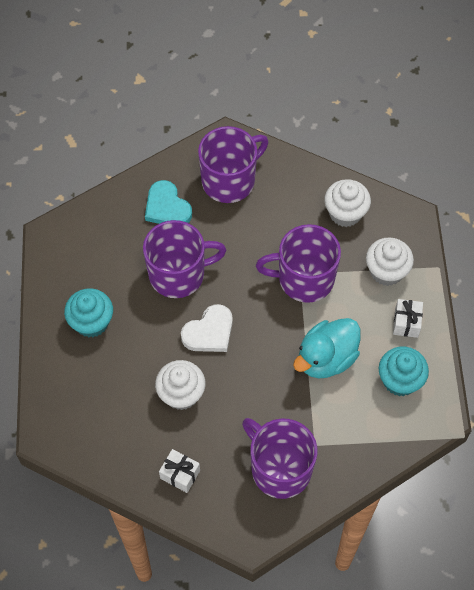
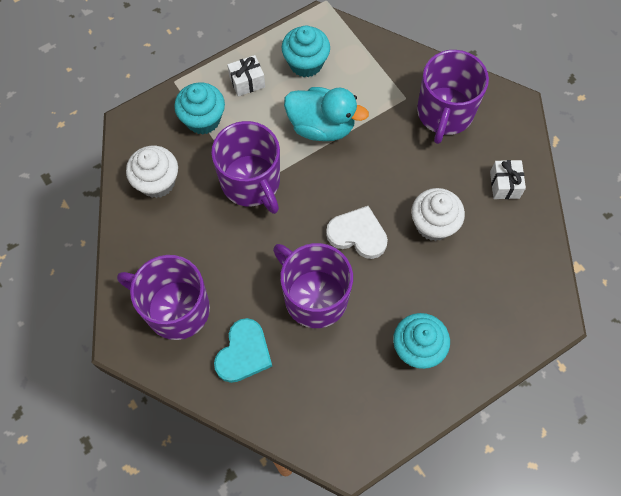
camera: 120 degrees left, 5 degrees up
white cupcake [366,237,414,286] -> turquoise cupcake [174,82,225,135]

